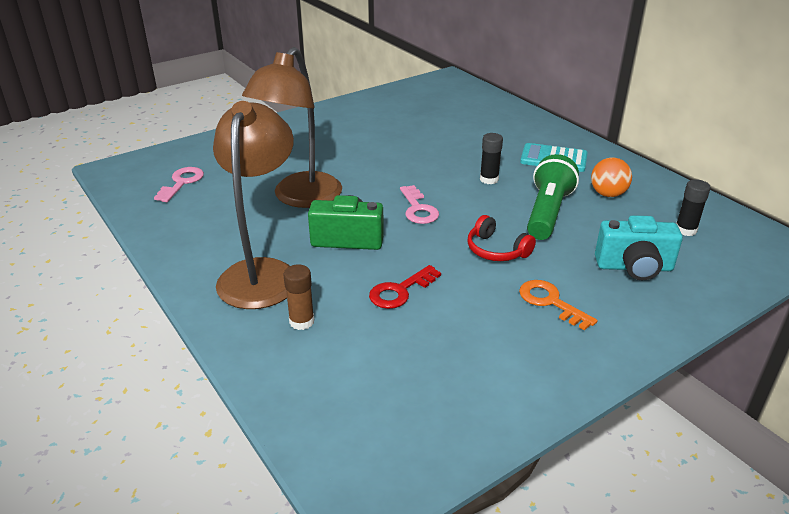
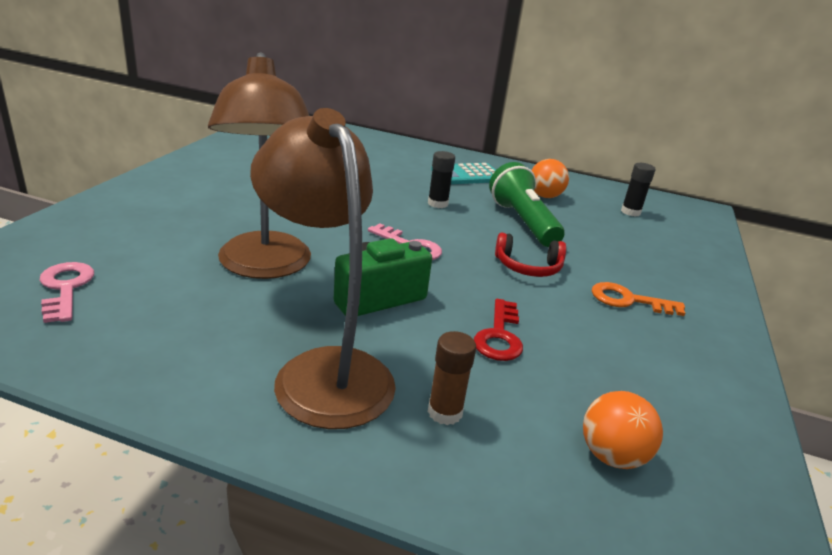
camera: 40 degrees left, 5 degrees down
turquoise camera [595,215,683,280] -> none
none -> orange ball [583,391,663,469]

